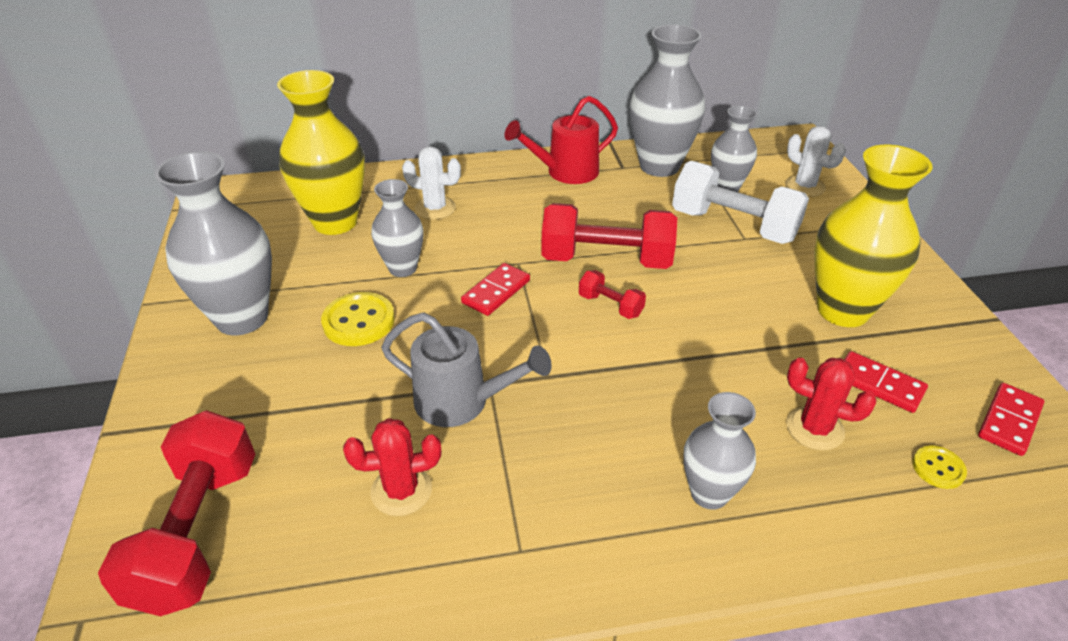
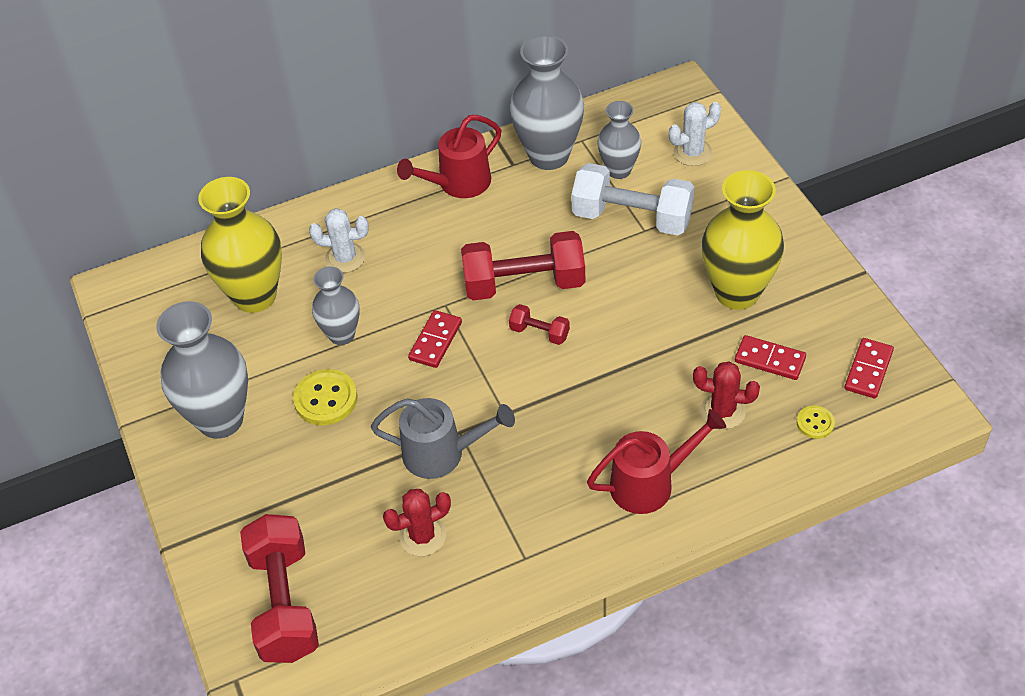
camera: 10 degrees left, 10 degrees up
grey vase [683,392,756,510] -> red watering can [587,409,726,514]
white cactus [785,126,846,197] -> white cactus turned 60 degrees counterclockwise [669,102,721,166]

